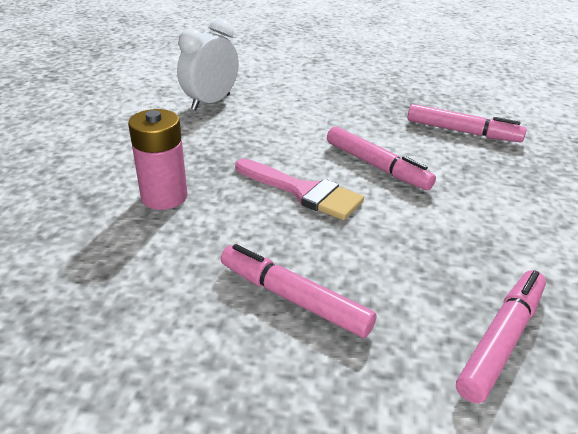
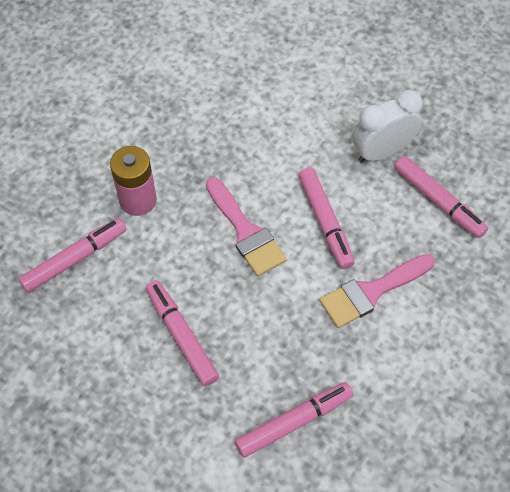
camera: 25 degrees right, 25 degrees up
white clock [177,19,239,110] -> white clock moved to [352,90,423,163]
none -> pink marker [18,218,126,293]
none -> pink brush [320,254,435,328]

